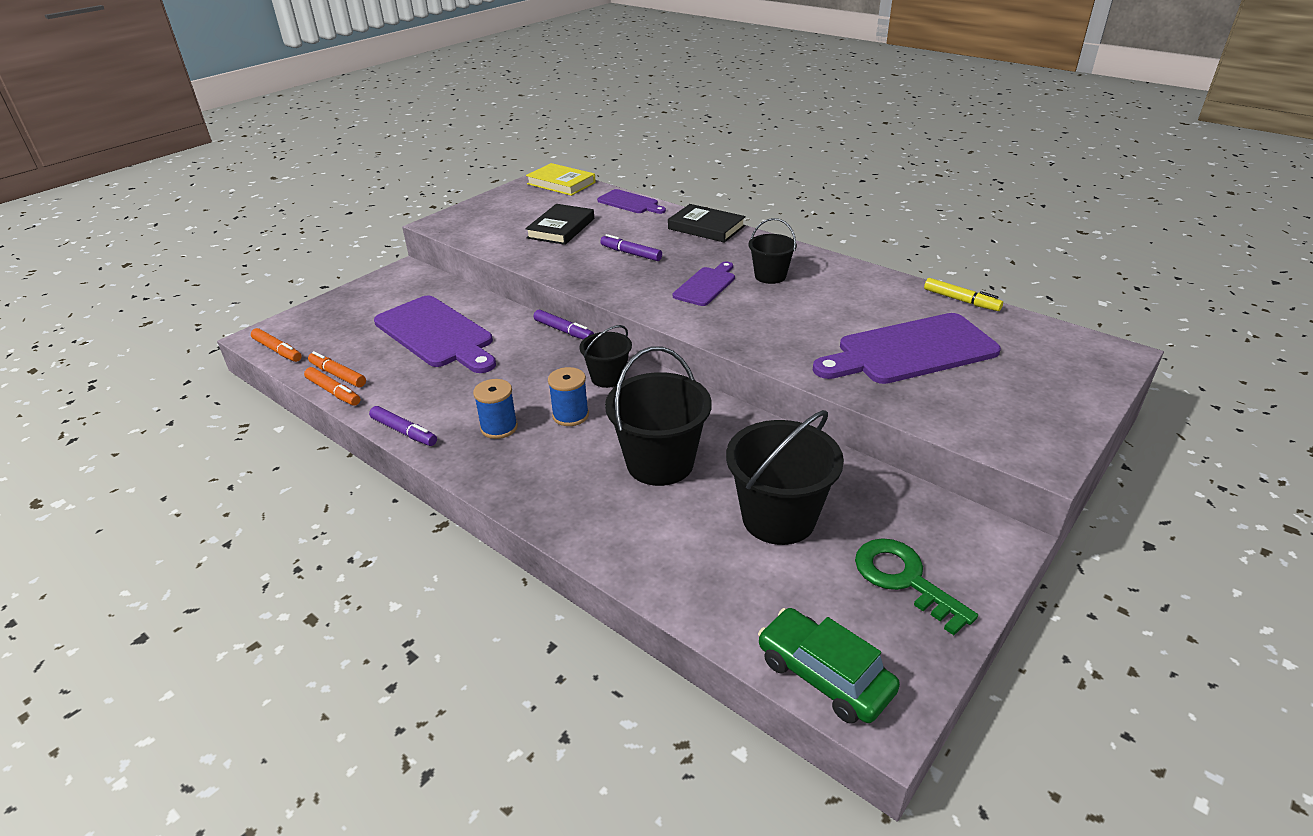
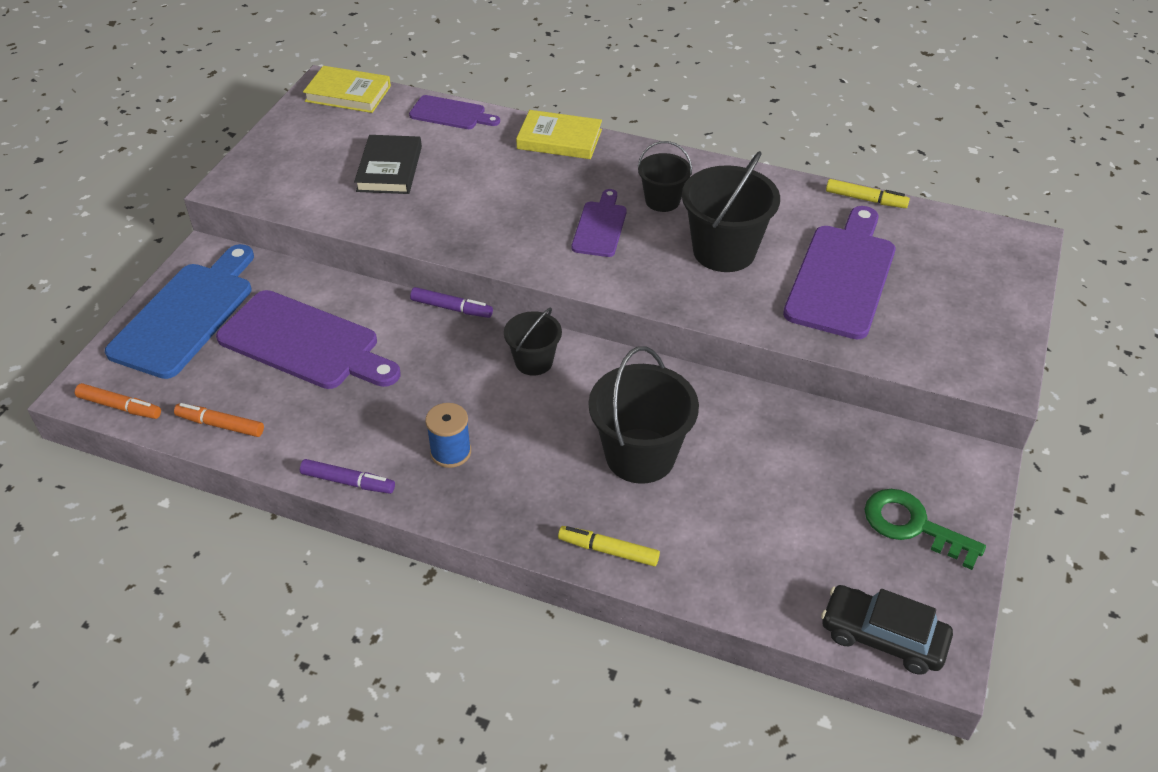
camera: 20 degrees left, 10 degrees up
orange marker [304,367,360,406] -> none
blue spool [548,367,589,426] -> none
purple marker [600,234,662,261] -> none
black book [668,204,746,243] -> yellow book [516,110,602,159]
black bucket [726,410,844,545] -> black bucket moved to [682,151,780,272]
green car [758,608,900,724] -> black car [821,585,953,675]
purple cutting board [813,313,1001,384] -> purple cutting board turned 150 degrees clockwise [783,206,895,339]
none -> blue cutting board [105,244,254,379]
none -> yellow marker [558,526,660,566]

